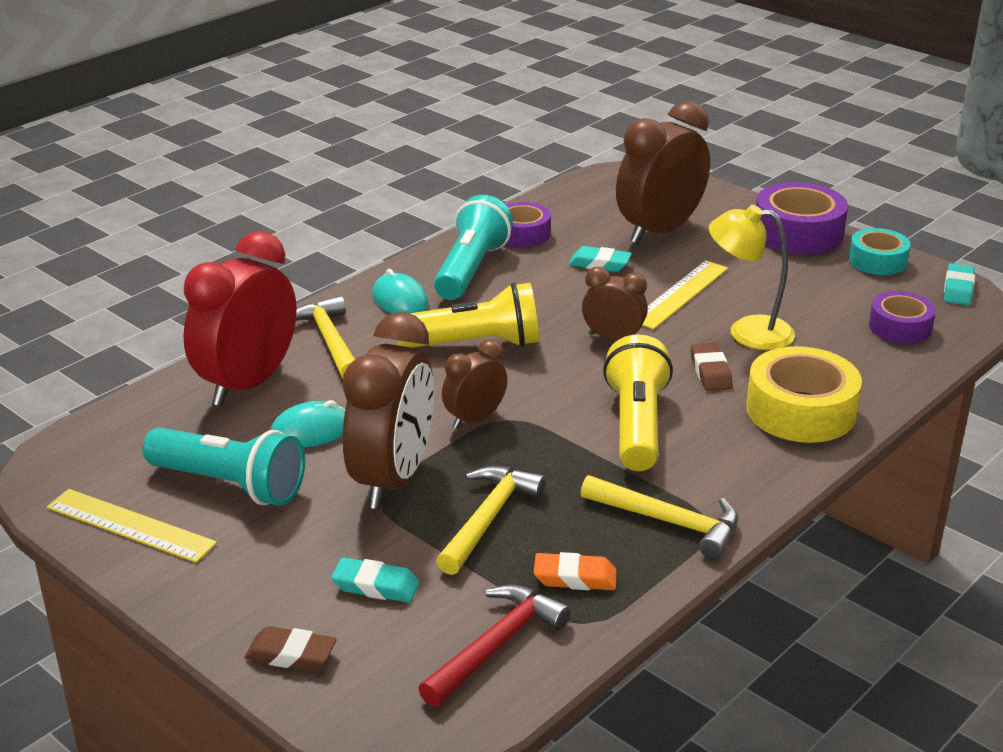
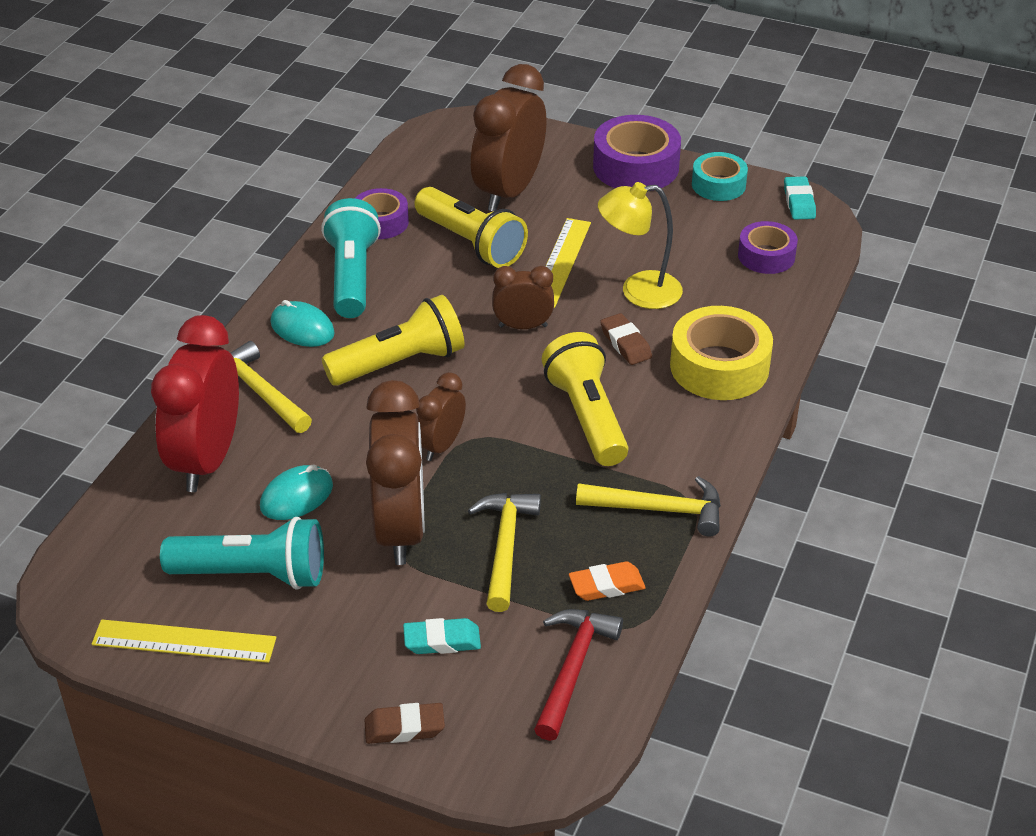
camera: 20 degrees left, 10 degrees up
turquoise eraser [568,246,632,272] -> yellow flashlight [414,187,528,268]

